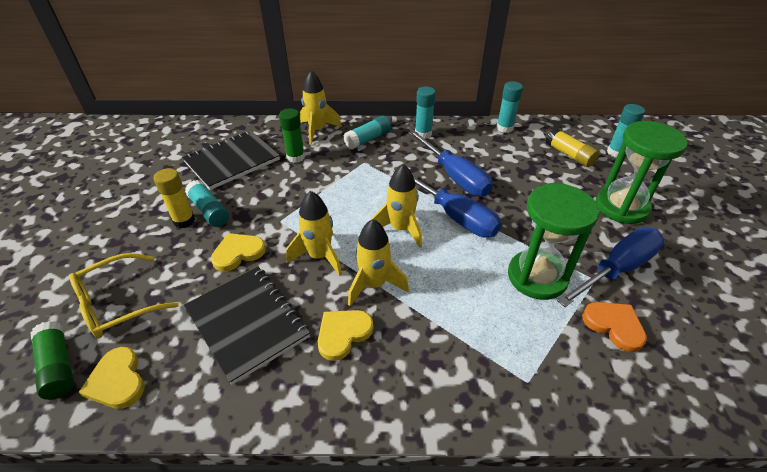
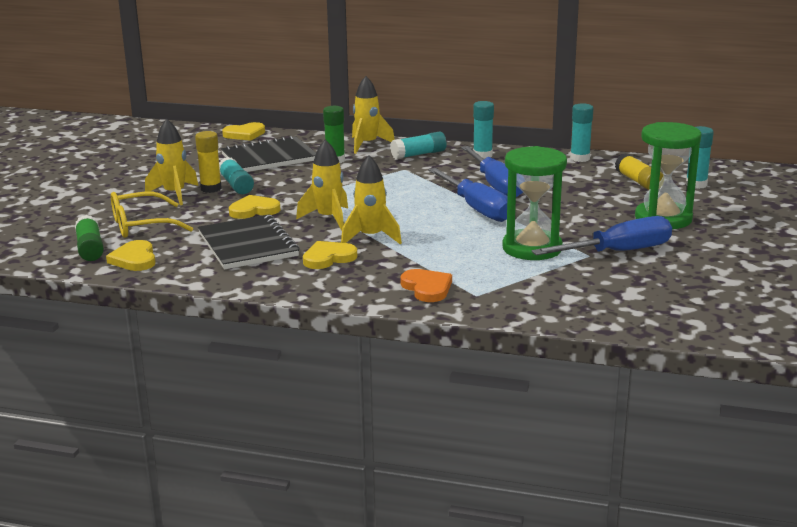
camera: 15 degrees right, 20 degrees down
yellow rocket [371,164,422,248] -> yellow rocket moved to [145,119,198,205]
orange heart [582,302,647,352] -> orange heart moved to [400,269,452,302]
none -> yellow heart [222,122,265,141]

